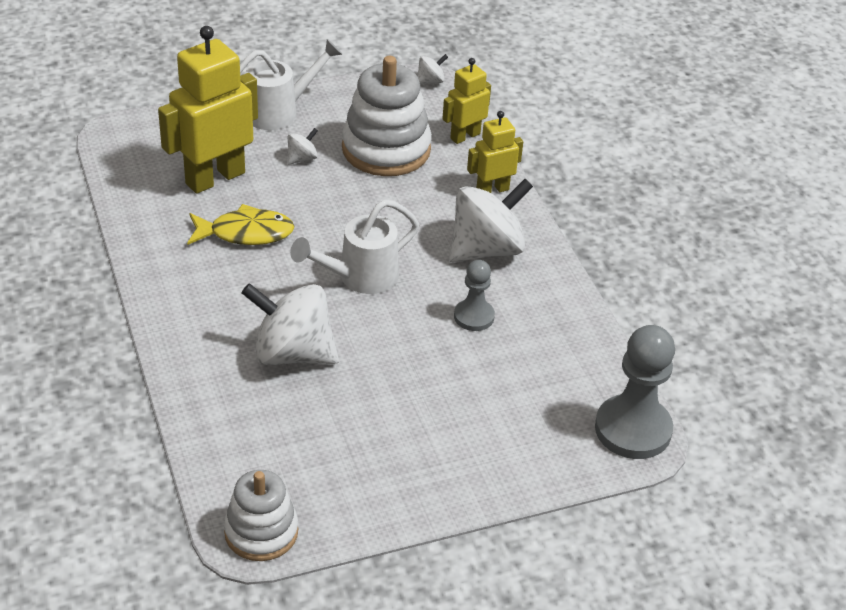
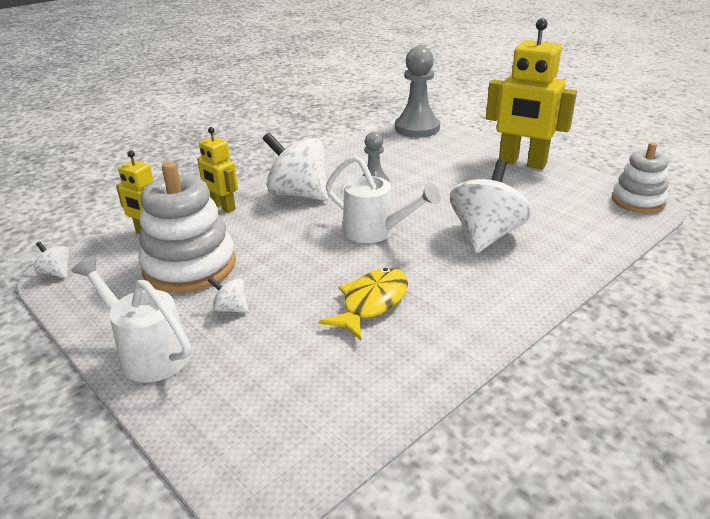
camera: 110 degrees left, 10 degrees down
yellow robot [158,26,258,194] -> yellow robot moved to [486,18,577,169]
yellow fish [187,204,295,245] -> yellow fish turned 60 degrees clockwise [319,268,408,340]
white spinning top [241,283,339,365] -> white spinning top turned 150 degrees counterclockwise [450,160,532,253]

